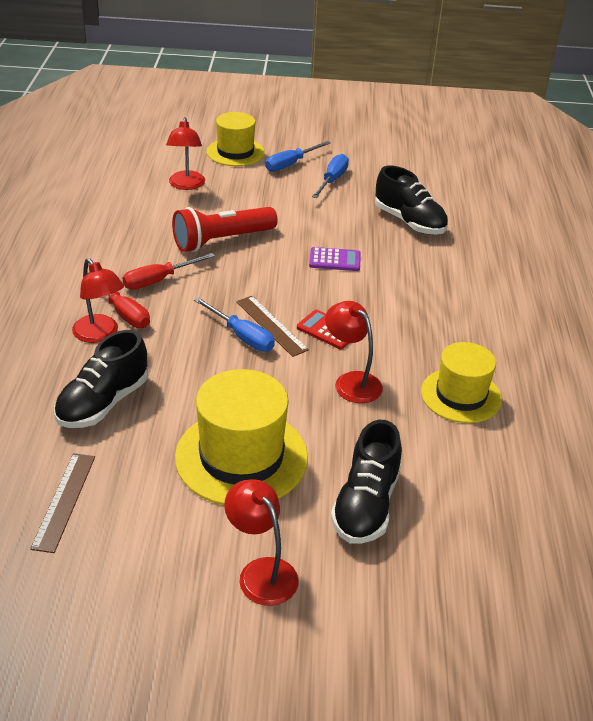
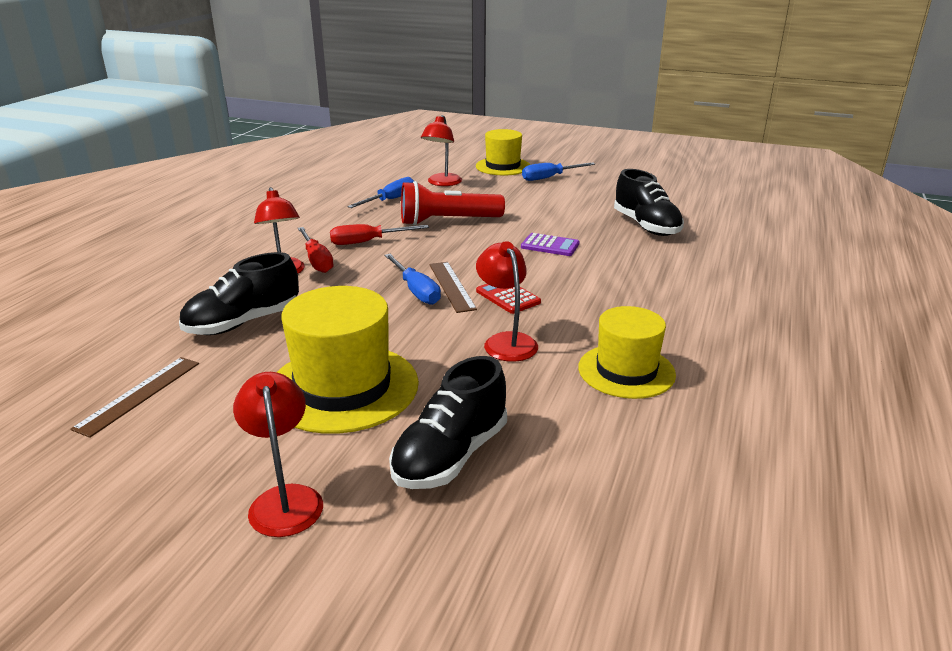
camera: 20 degrees right, 10 degrees down
blue screwdriver [312,154,349,198] -> blue screwdriver moved to [347,177,414,208]

